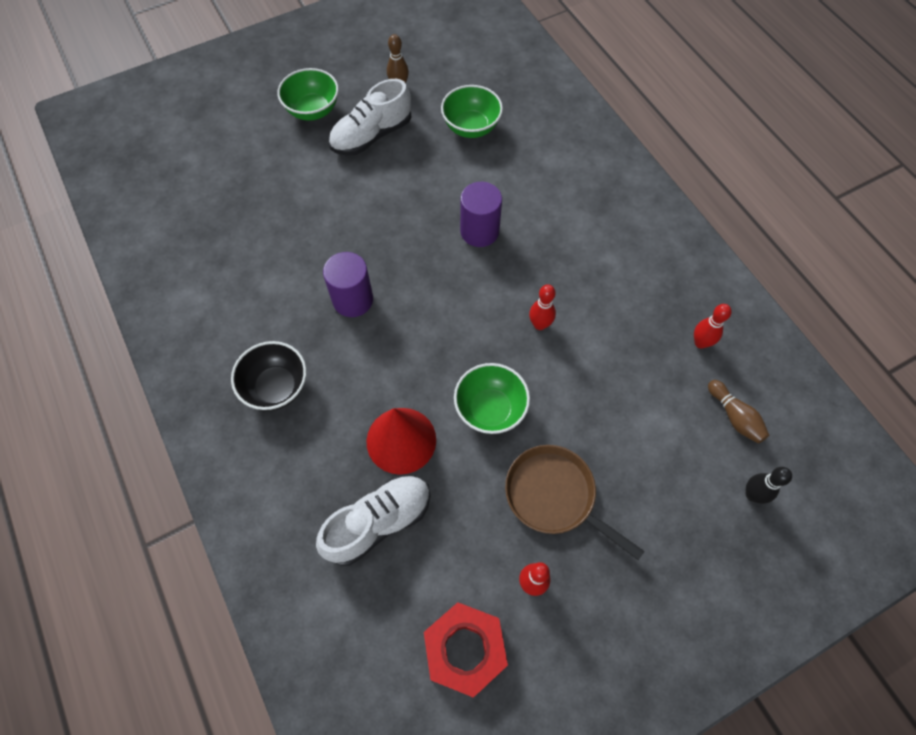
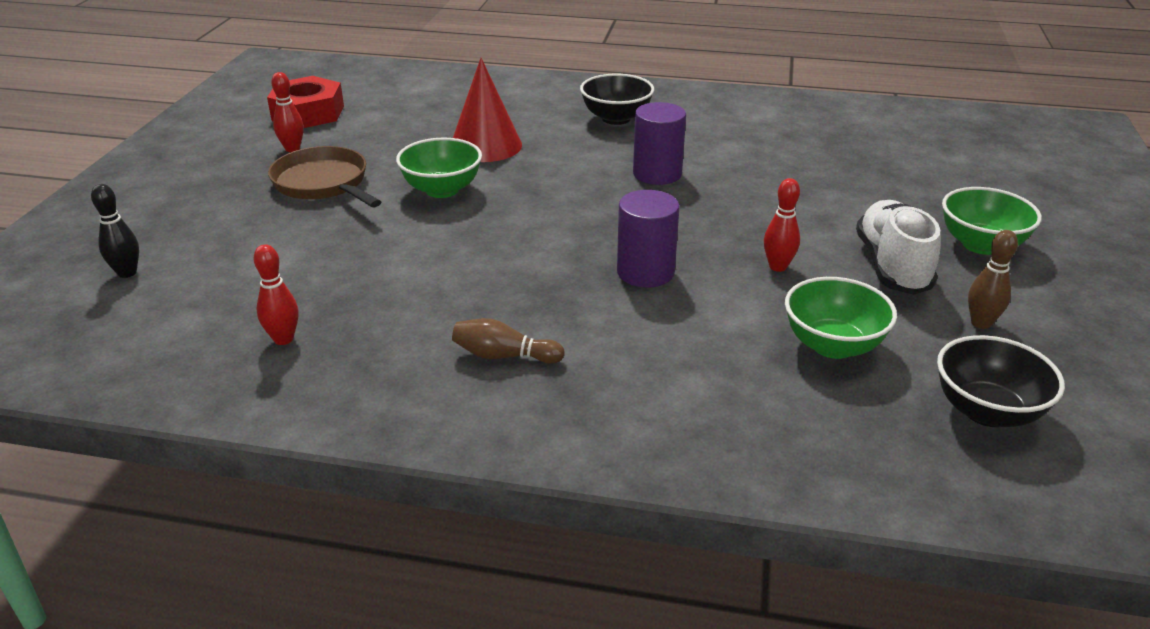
camera: 130 degrees right, 30 degrees down
white shoe [316,475,431,566] -> none
brown pan [505,445,645,560] -> brown pan turned 120 degrees counterclockwise [268,146,381,207]
red bowling pin [529,284,556,330] -> red bowling pin moved to [764,178,800,272]
brown bowling pin [708,380,769,444] -> brown bowling pin moved to [452,318,565,364]
none -> black bowl [937,335,1065,427]

